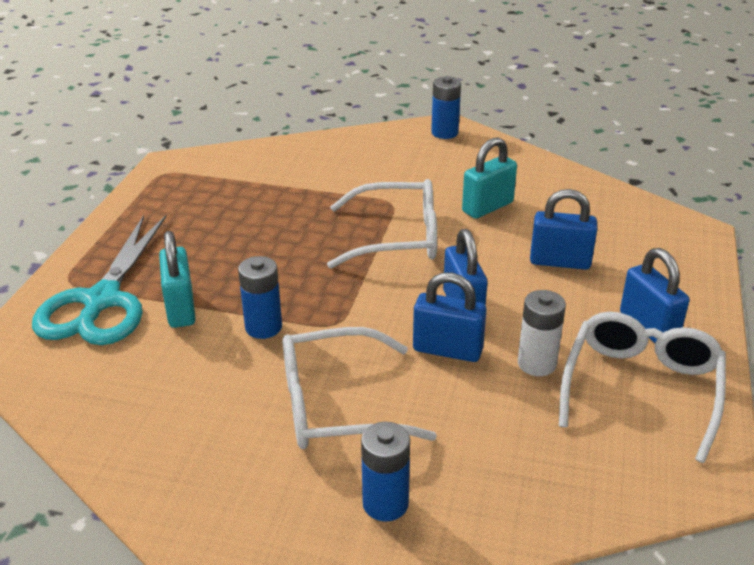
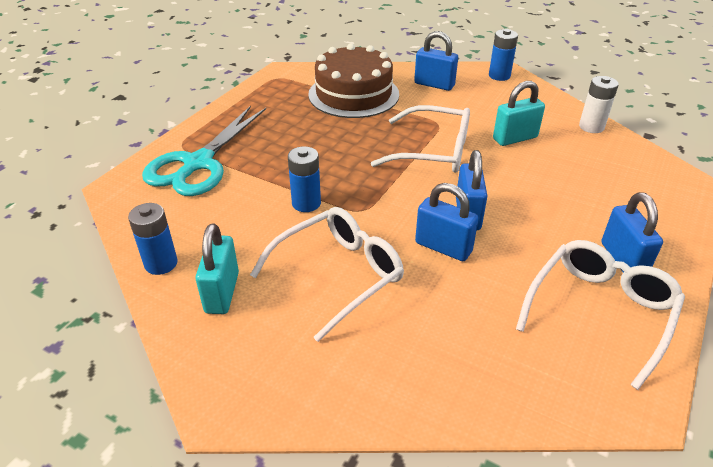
camera: 15 degrees right, 5 degrees up
turquoise padlock [159,231,196,328] -> turquoise padlock moved to [196,224,239,314]
white glasses [283,327,437,449] -> white glasses turned 135 degrees clockwise [250,207,404,342]
blue battery [361,422,410,522] -> blue battery moved to [128,203,178,275]
white battery [518,290,566,376] -> white battery moved to [579,76,619,133]
blue padlock [530,189,597,270] -> blue padlock moved to [414,31,458,91]
none -> brown cake [308,43,399,118]

